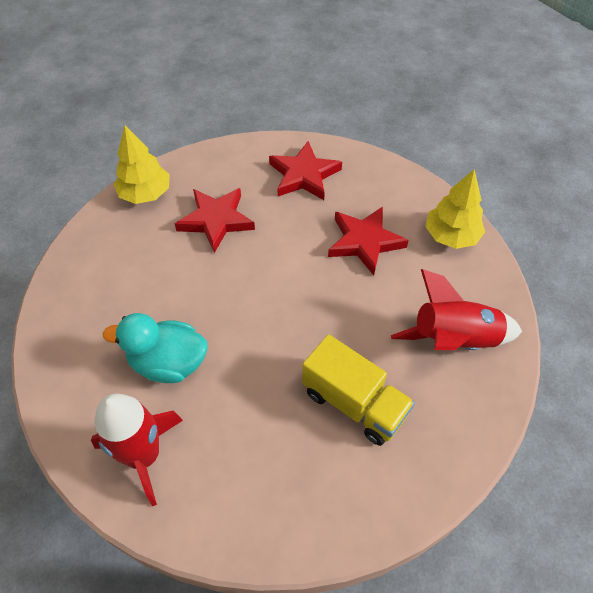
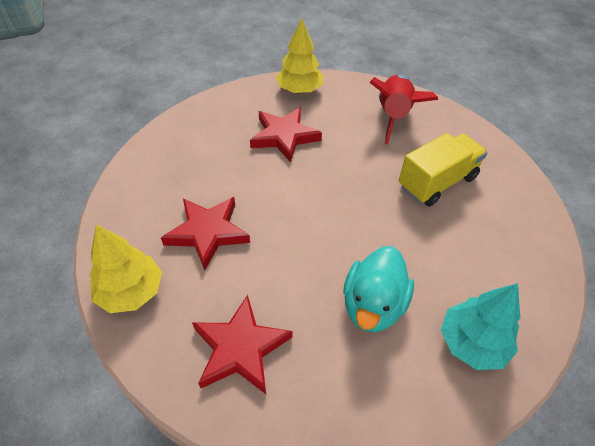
camera: 75 degrees left, 5 degrees down
red rocket [91,394,183,506] -> turquoise tree [441,283,520,370]
red star [269,141,342,200] -> red star moved to [192,295,293,394]

